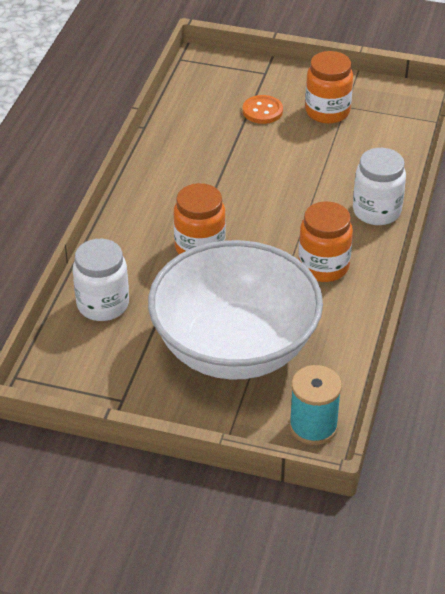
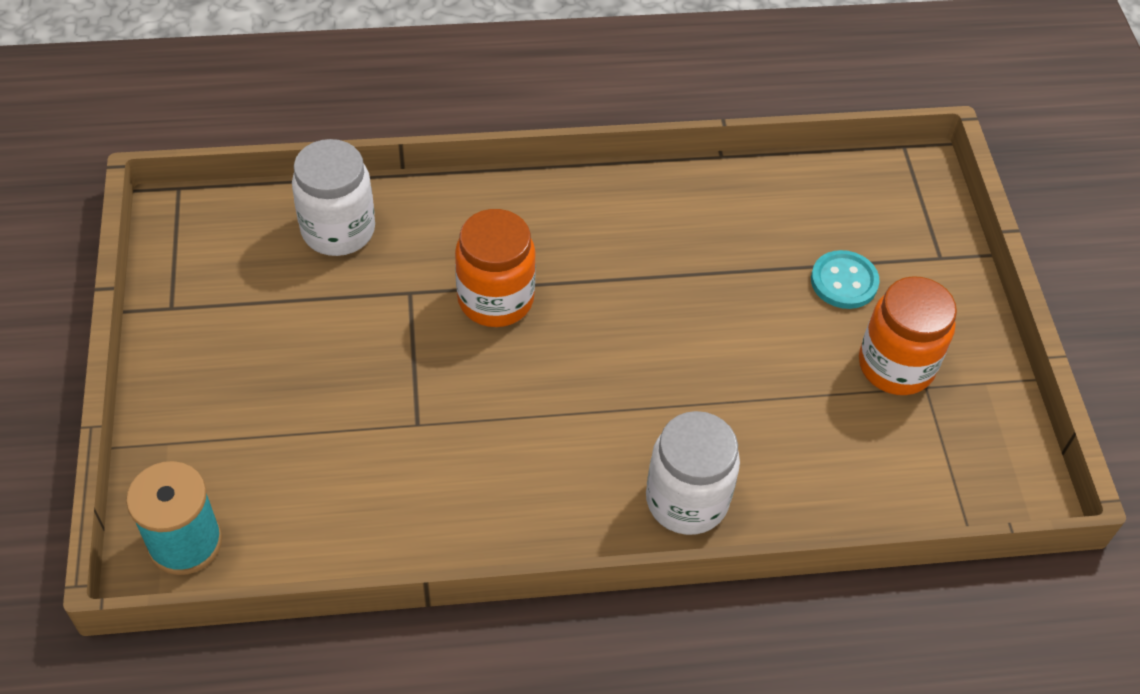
camera: 65 degrees right, 10 degrees up
white bowl [148,240,323,380] -> none
orange button [243,95,283,124] -> turquoise button [811,250,880,309]
orange jar [298,201,353,282] -> none

